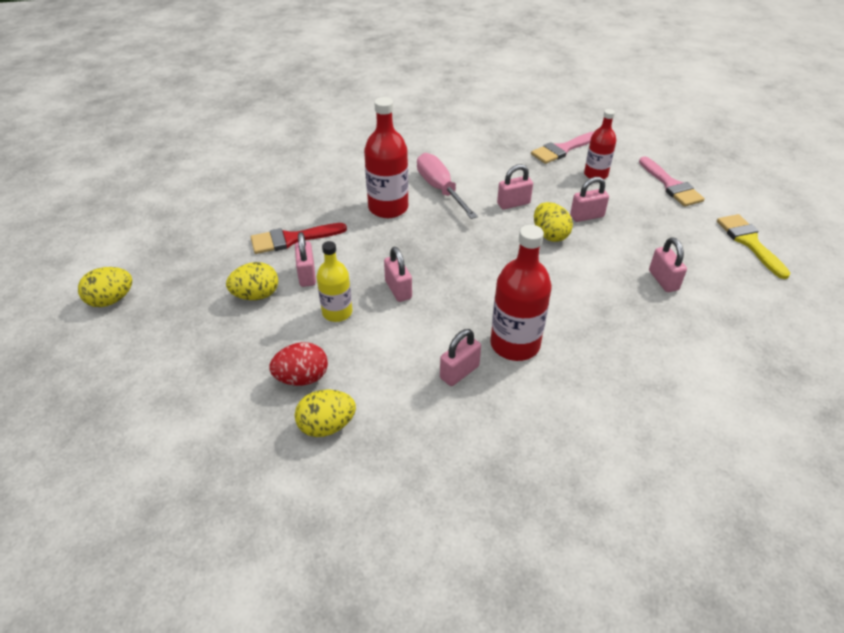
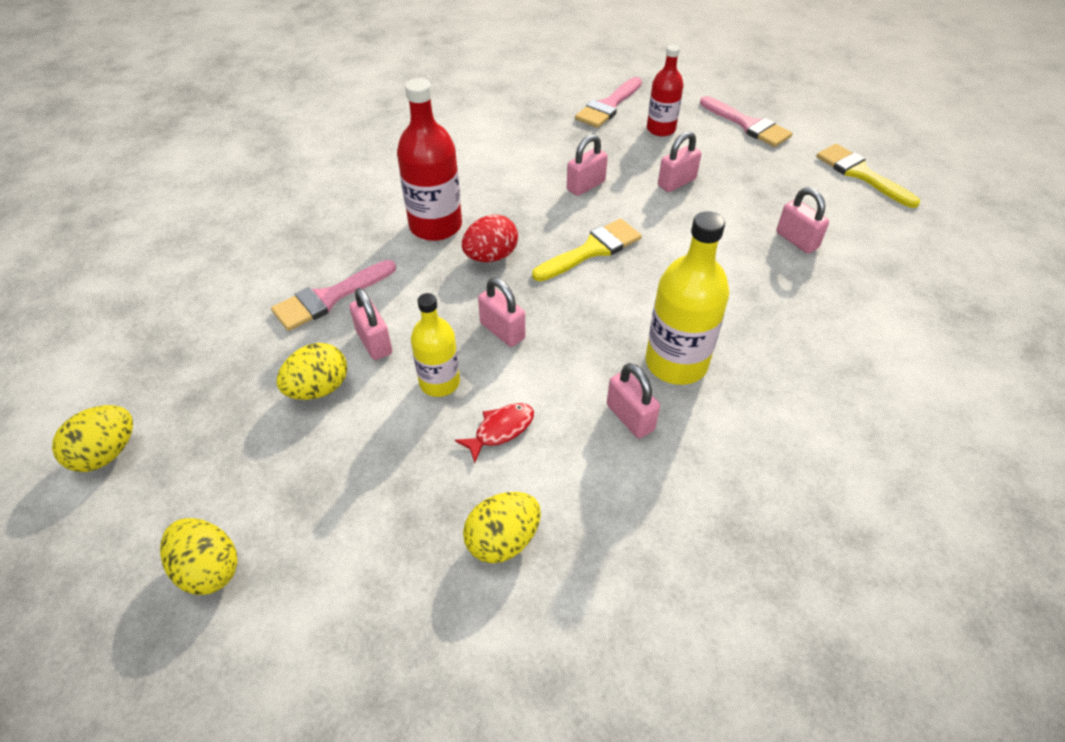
camera: 20 degrees left, 5 degrees up
red brush [251,223,347,254] -> pink brush [271,260,396,331]
red egg [269,342,328,386] -> red egg moved to [462,214,518,262]
pink screwdriver [417,153,478,219] -> none
pink padlock [440,329,481,386] -> pink padlock turned 60 degrees counterclockwise [607,363,660,438]
red bottle [490,225,552,361] -> yellow bottle [646,211,730,385]
yellow egg [534,202,573,242] -> yellow egg moved to [160,518,237,595]
none -> red fish [455,403,534,463]
none -> yellow brush [532,219,642,282]

